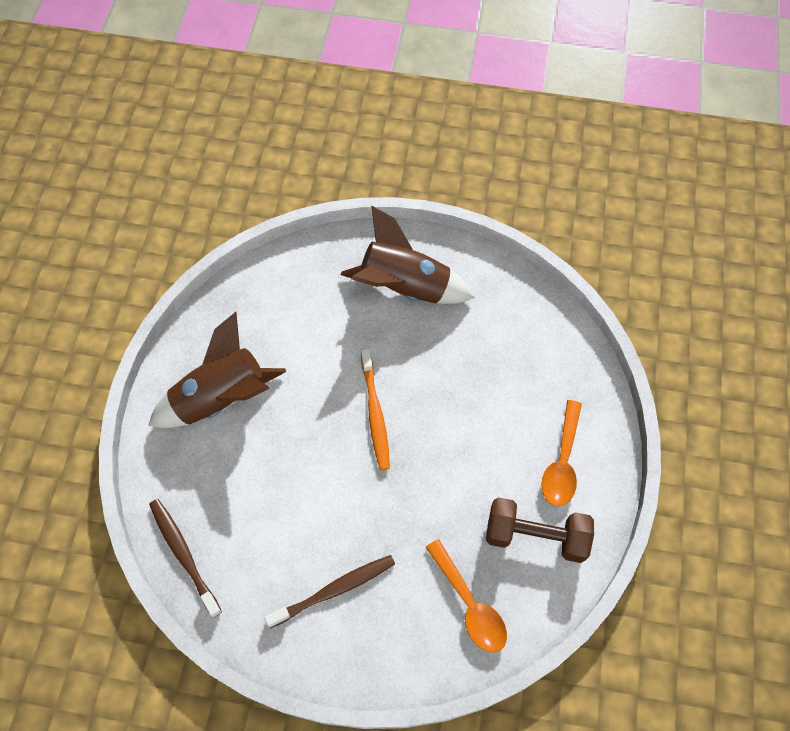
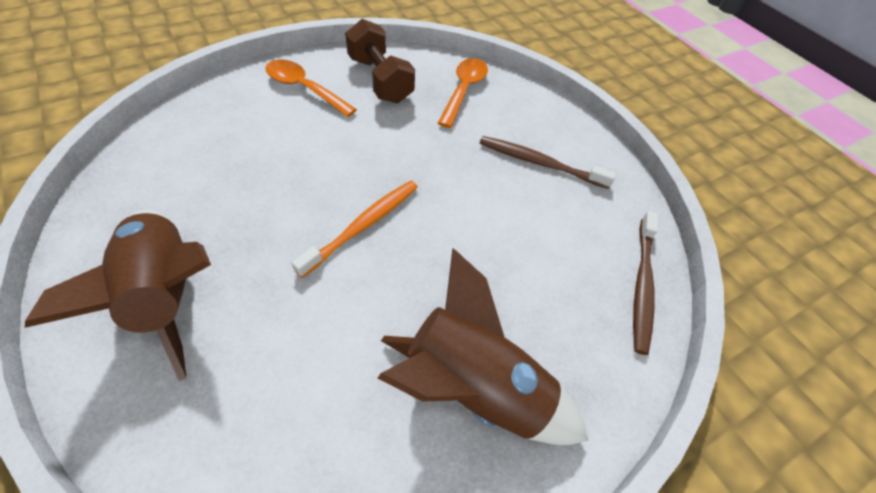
camera: 135 degrees left, 10 degrees down
orange spoon [541,400,582,506] -> orange spoon turned 120 degrees counterclockwise [265,59,357,117]

